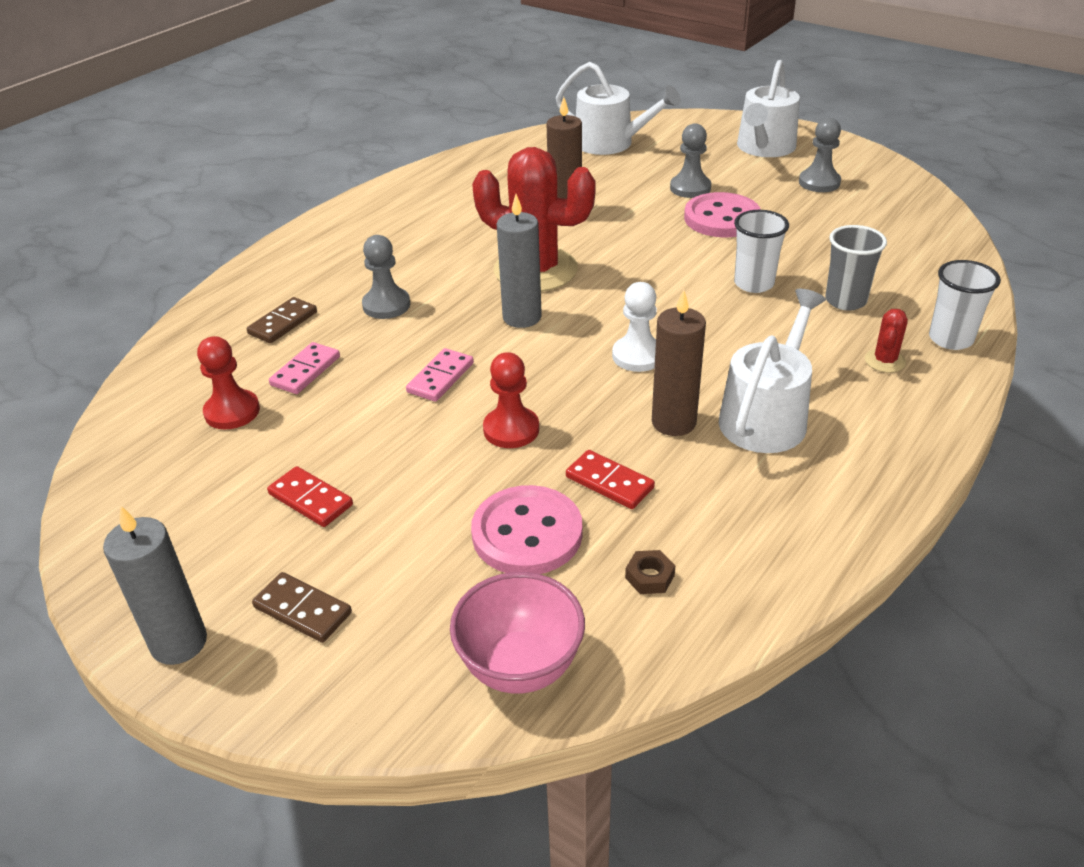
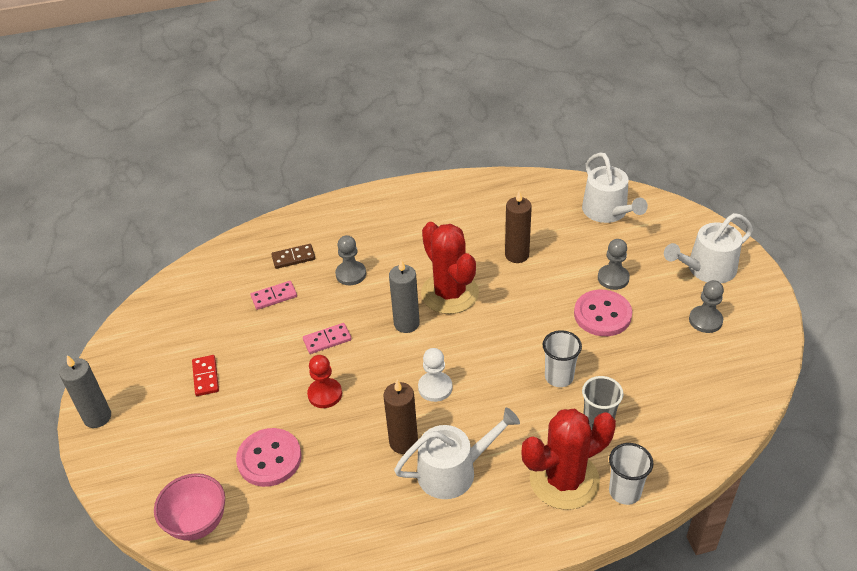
camera: 40 degrees right, 5 degrees up
red pawn [197,336,260,430] -> none
brown domino [252,572,352,643] -> none
red domino [566,450,655,509] -> none
brown nut [625,550,676,594] -> none
red cactus [865,309,908,373] -> red cactus [521,409,616,510], size x2.43

